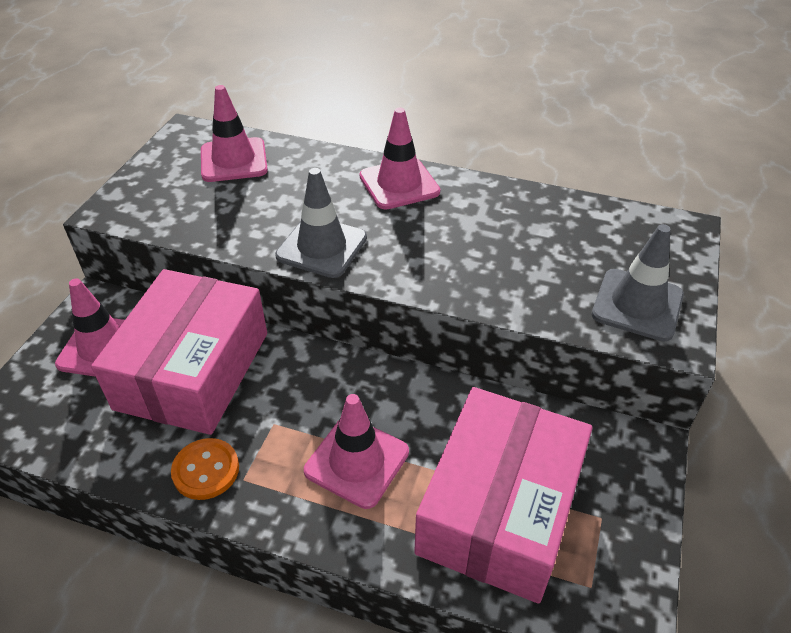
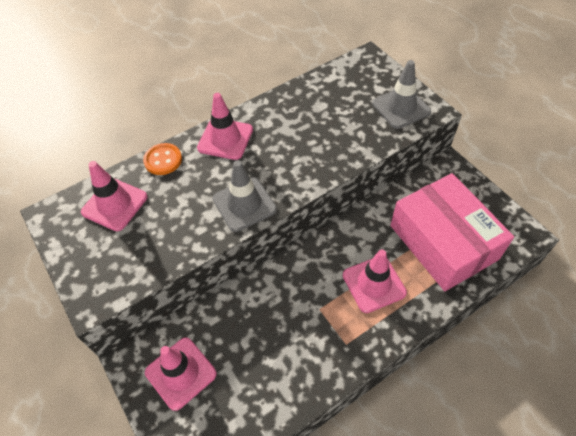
camera: 50 degrees left, 10 degrees up
pink box [91,269,267,435] -> none
orange button [171,438,239,500] -> orange button moved to [143,143,182,175]

